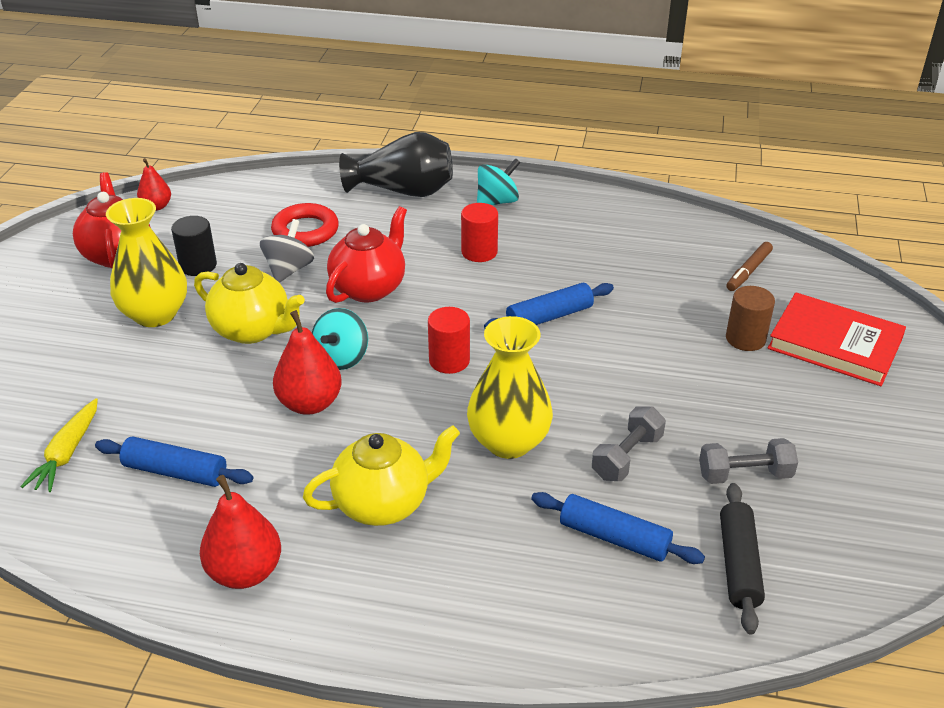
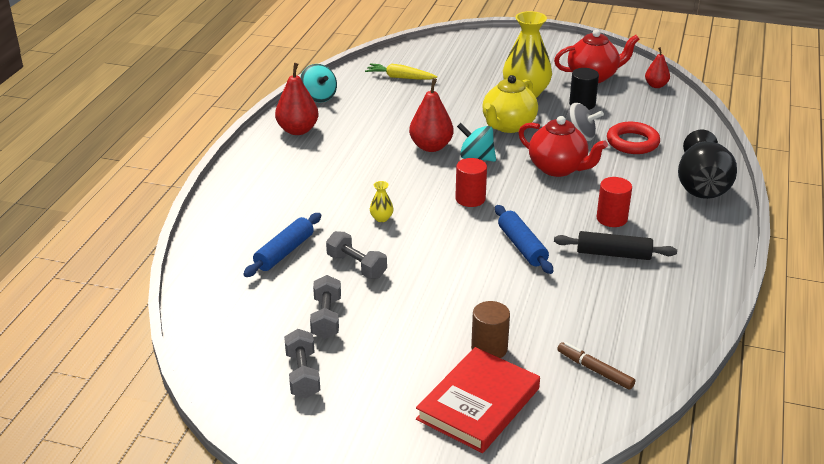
camera: 95 degrees right, 5 degrees down
blue rolling pin [95,436,253,487] -> none
yellow teapot [303,425,460,526] -> none
yellow vase [467,316,553,459] -> yellow vase [370,181,394,222], size x0.41
turquoise spinning top [477,158,520,205] -> turquoise spinning top moved to [300,64,337,102]
black rolling pin [720,483,765,635] -> black rolling pin moved to [554,231,677,260]
none -> grey dumbbell [284,329,320,398]

